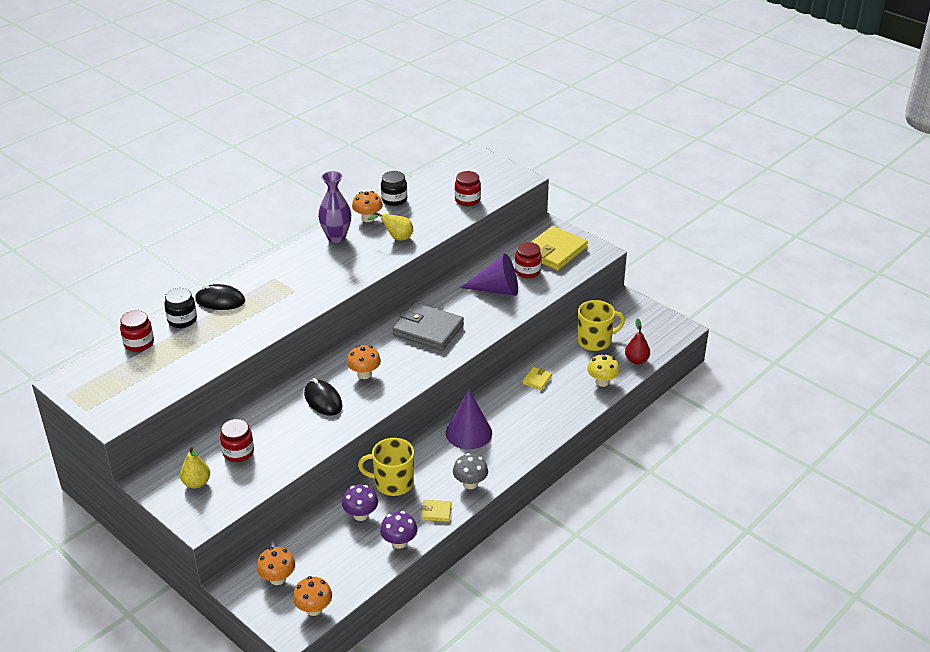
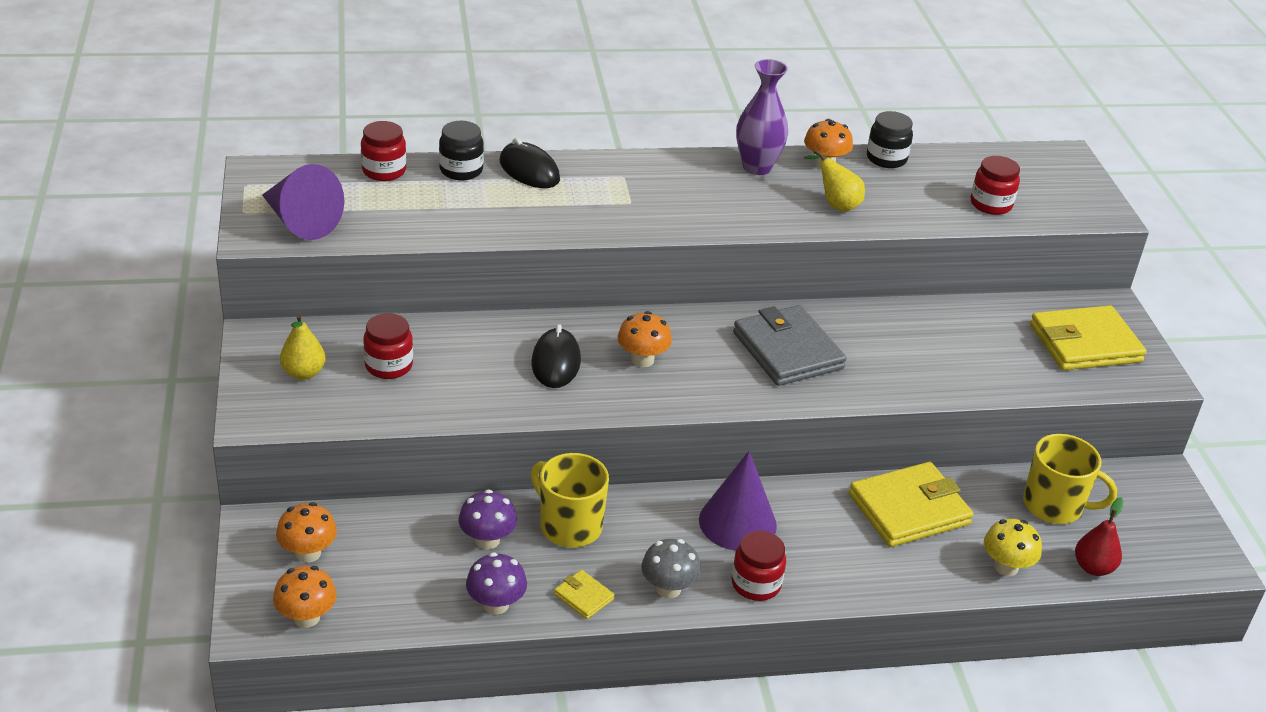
camera: 35 degrees right, 0 degrees up
purple cone [461,254,518,296] -> purple cone moved to [262,164,344,240]
red jar [515,242,542,278] -> red jar moved to [732,531,786,601]
yellow wallet [522,367,552,390] -> yellow wallet [849,462,974,547], size x2.22

